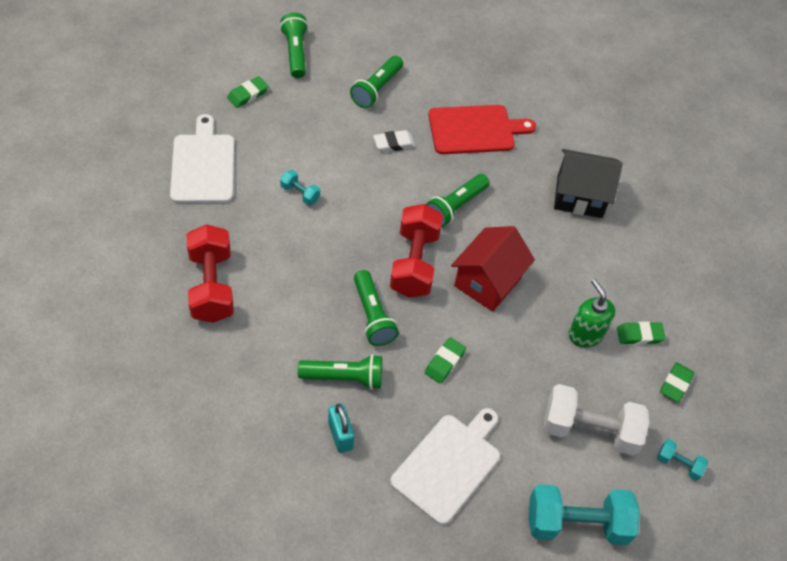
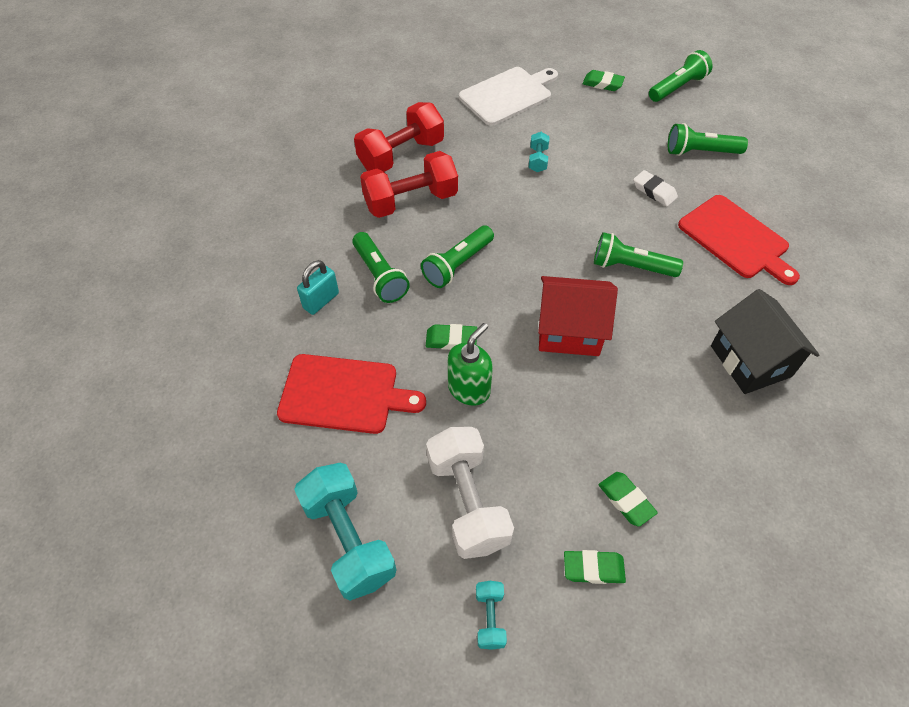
camera: 65 degrees right, 0 degrees up
red dumbbell [390,204,443,298] -> red dumbbell moved to [360,151,458,218]
white cutting board [390,408,500,525] -> red cutting board [277,354,426,434]
green soap dispenser [569,279,615,348] -> green soap dispenser moved to [448,323,493,406]

